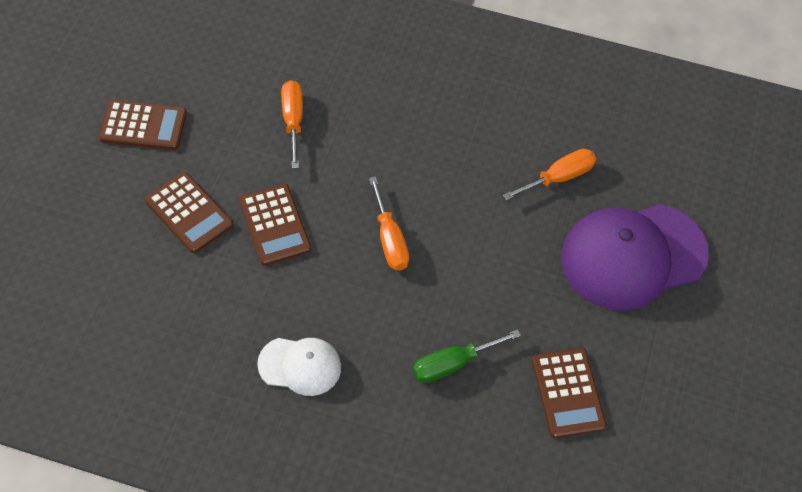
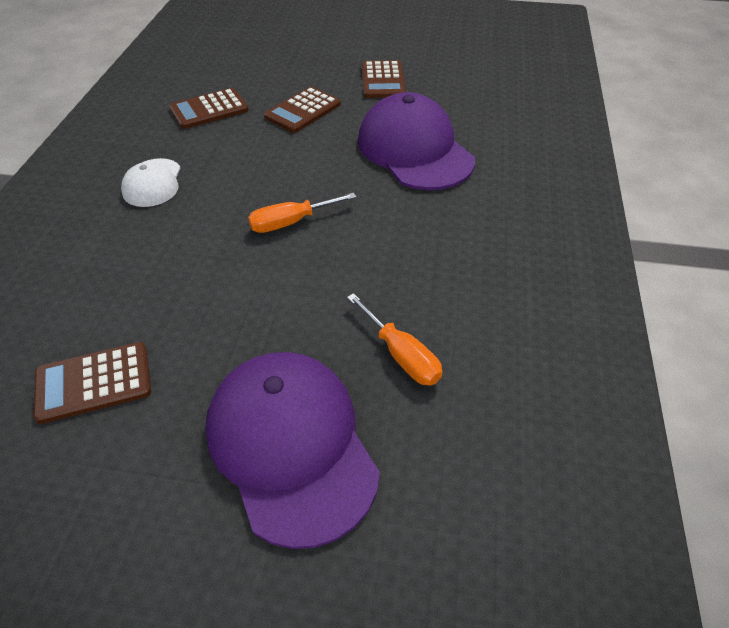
camera: 85 degrees right, 10 degrees down
brown calculator [239,184,311,266] -> brown calculator moved to [169,88,249,129]
orange screwdriver [281,80,303,169] -> purple cap [358,92,475,190]
green screwdriver [413,329,521,383] -> none

